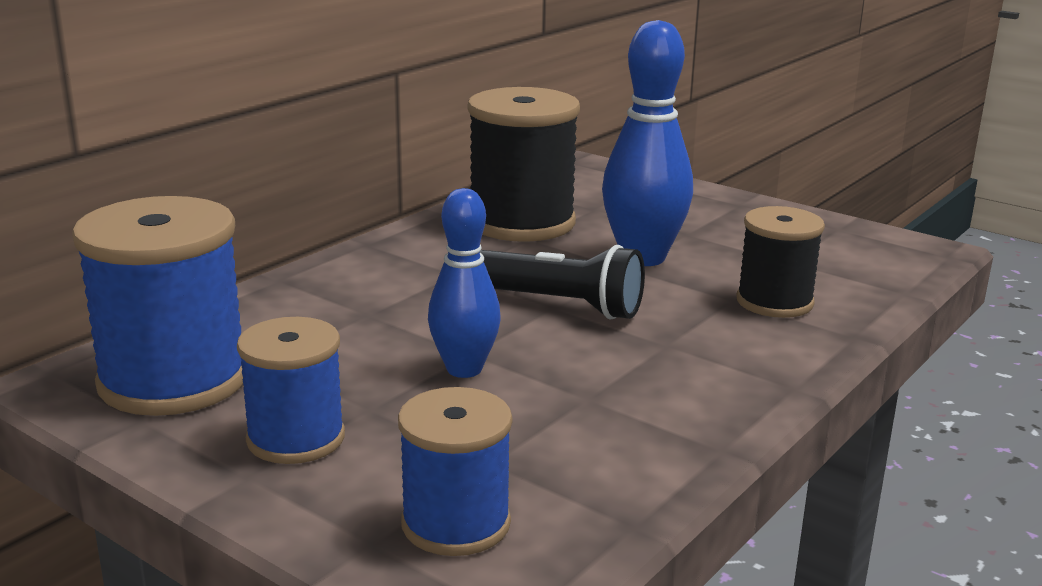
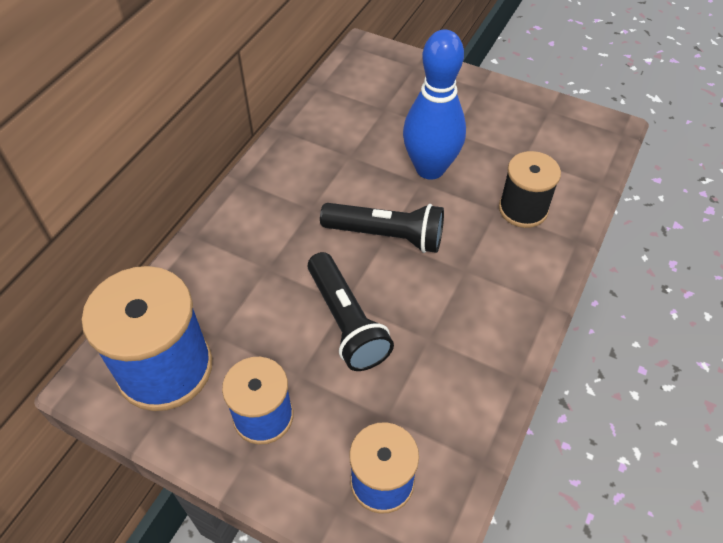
camera: 10 degrees left, 30 degrees up
blue bowling pin [428,188,501,378] -> black flashlight [308,252,394,371]
black spool [468,87,580,242] -> none

